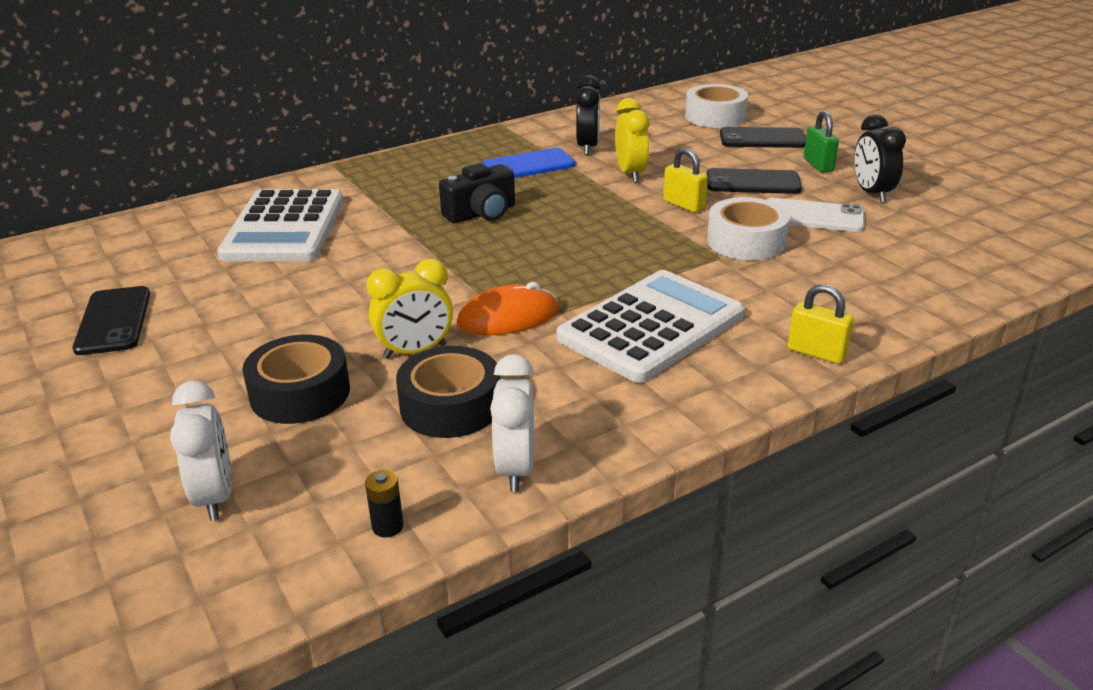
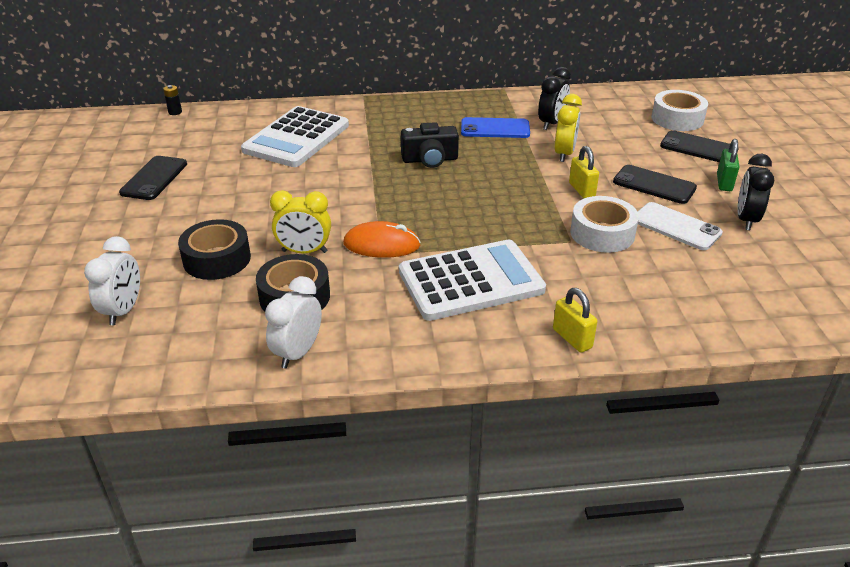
camera: 25 degrees right, 5 degrees up
black battery [365,470,404,537] -> black battery moved to [163,85,182,115]

